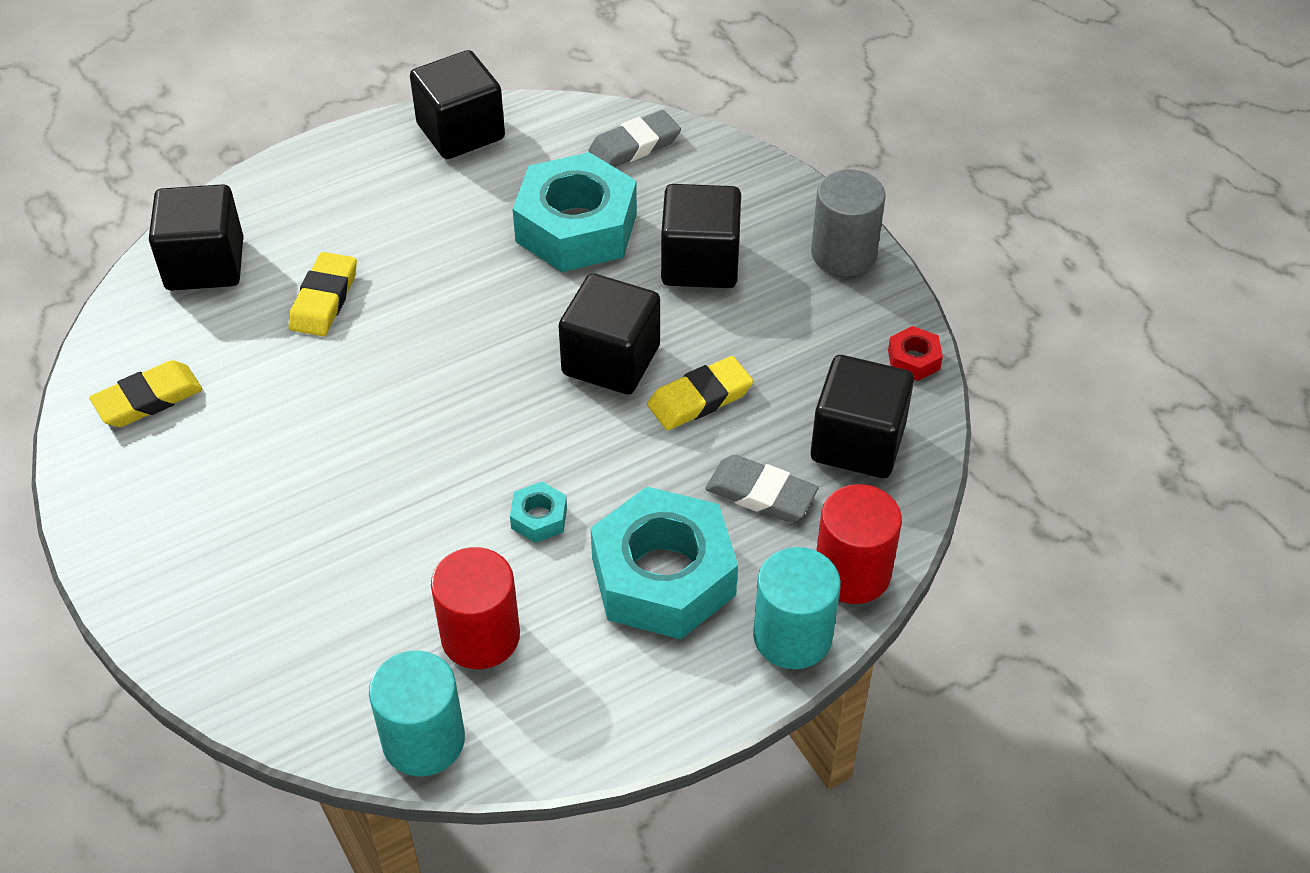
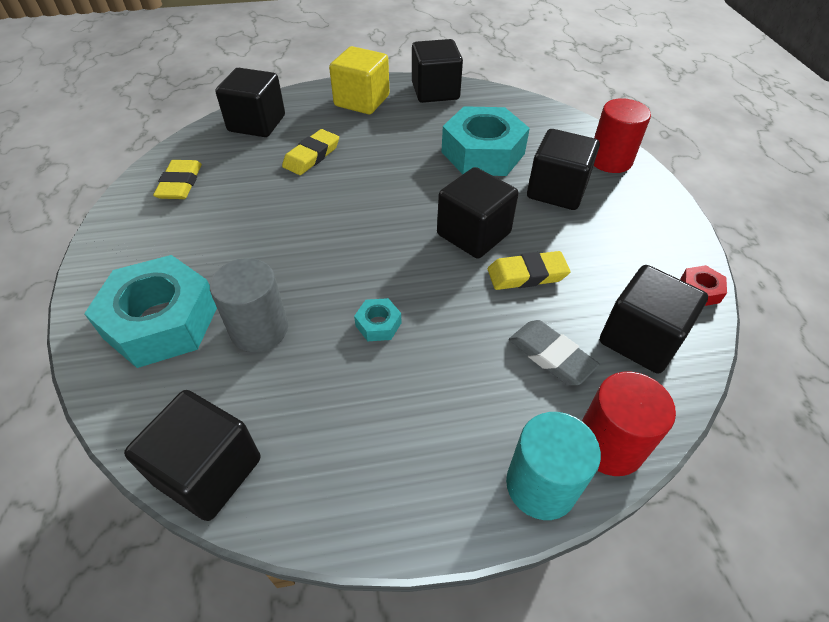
camera: 20 degrees right, 0 degrees up
yellow eraser [89,360,203,427] -> yellow eraser turned 75 degrees counterclockwise [153,160,202,199]
turquoise cylinder [369,650,465,776] -> black cube [124,390,260,521]
red cylinder [431,547,520,669] -> red cylinder moved to [594,98,651,173]
grey eraser [588,110,681,167] -> none
turquoise nut [591,487,738,639] -> turquoise nut moved to [84,255,217,368]
grey cylinder [811,169,885,276] -> grey cylinder moved to [210,258,288,352]
none -> yellow cube [329,46,389,114]

